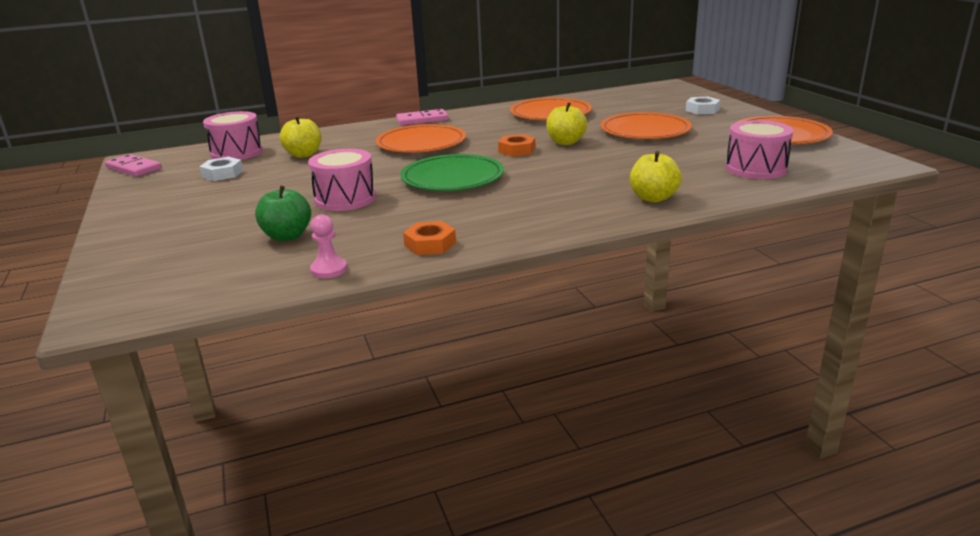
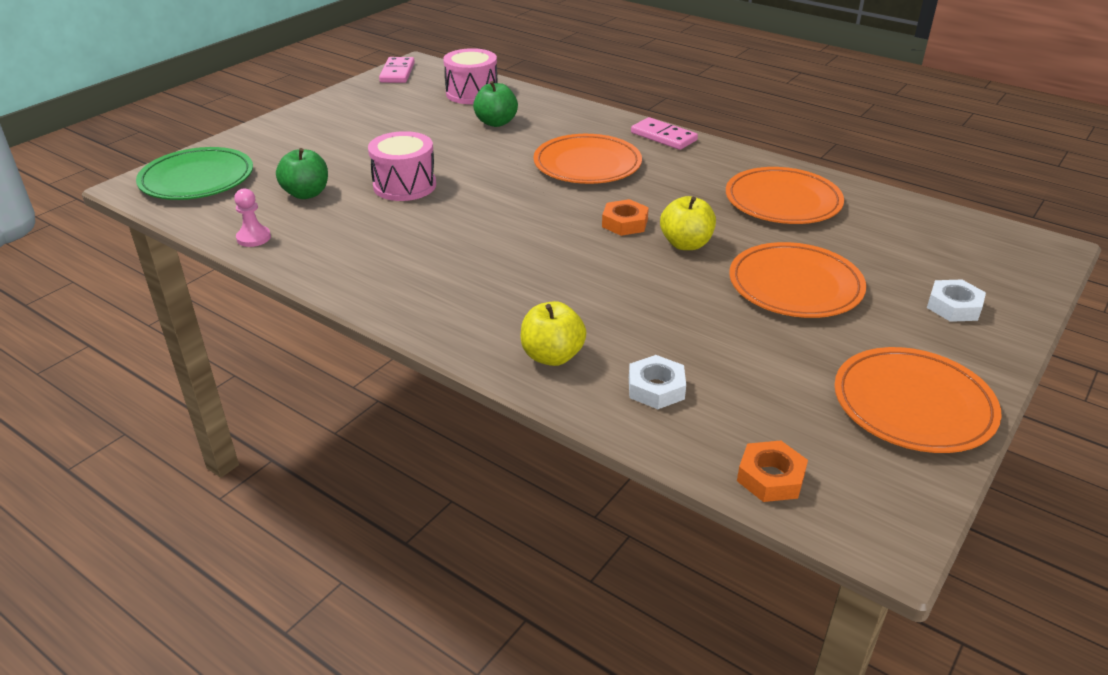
camera: 55 degrees right, 10 degrees up
white nut [199,157,243,181] -> white nut moved to [629,355,686,409]
yellow apple [280,116,321,158] -> green apple [473,81,518,127]
green plate [400,154,504,191] -> green plate moved to [136,147,253,200]
orange nut [403,221,456,255] -> orange nut moved to [737,441,808,502]
pink drum [726,120,793,179] -> none

